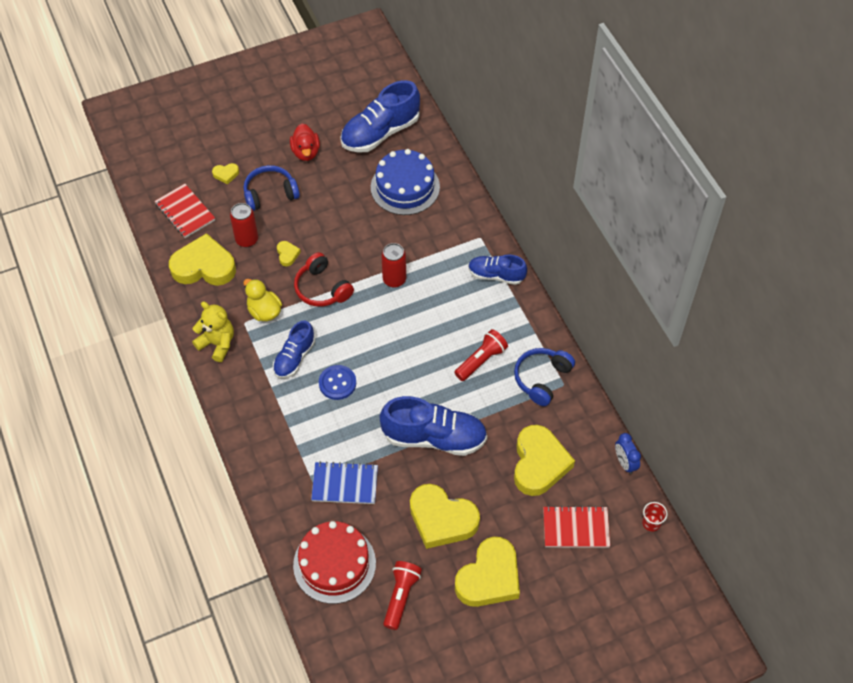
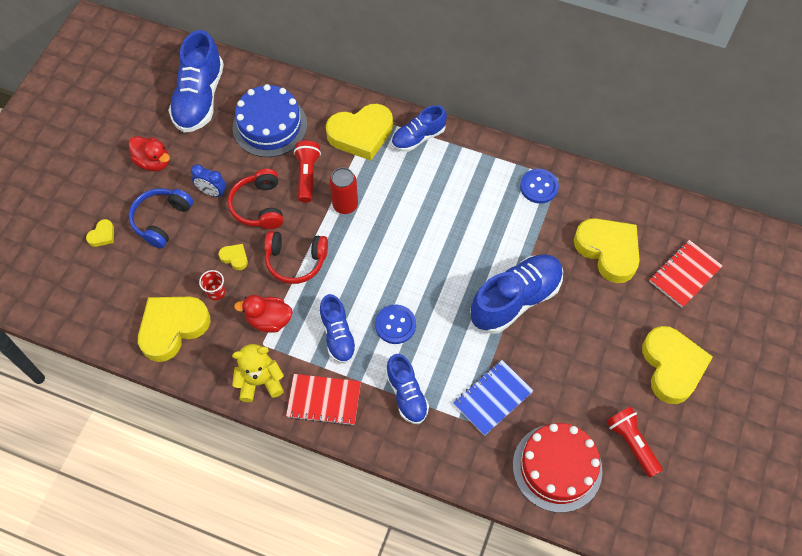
camera: 45 degrees left, 5 degrees up
red notebook [155,184,215,238] -> red notebook moved to [286,374,361,426]
red can [230,203,258,247] -> none
yellow duck [244,279,282,321] -> red duck [234,295,293,333]
yellow heart [410,484,480,549] -> yellow heart moved to [326,104,393,161]
red flashlight [454,329,508,381] -> red flashlight moved to [294,140,321,203]
blue headphones [514,348,575,406] -> blue button [520,169,559,204]
blue clock [615,433,641,474] -> blue clock moved to [191,164,226,197]
red cup [642,502,667,532] -> red cup moved to [199,270,225,300]
none -> red headphones [228,169,283,229]
none -> blue shoe [386,354,429,424]

